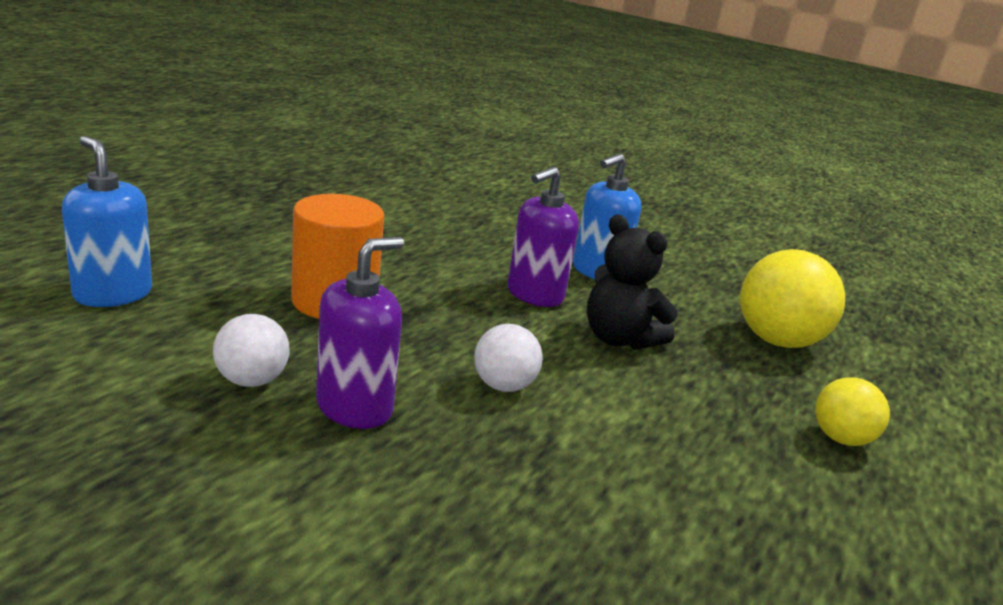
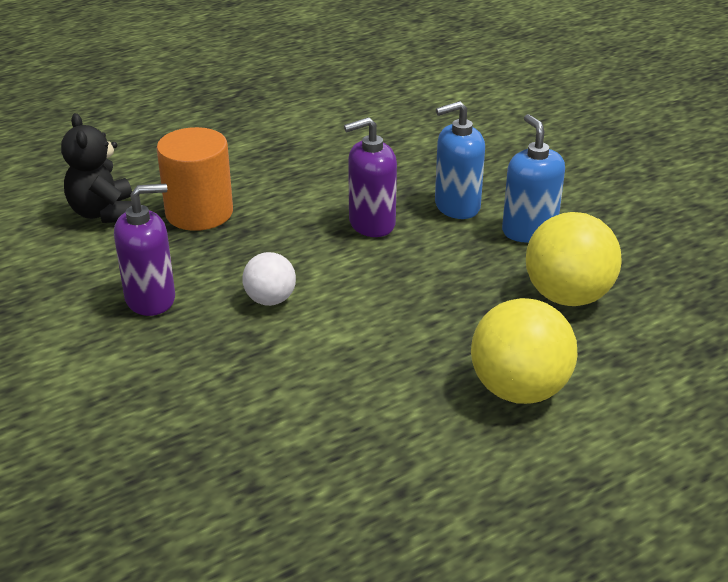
camera: 30 degrees right, 10 degrees up
blue soap dispenser [62,136,152,307] -> blue soap dispenser moved to [502,114,565,243]
white ball [213,314,289,387] -> none
black teddy bear [587,214,678,350] -> black teddy bear moved to [61,113,132,223]
yellow ball [815,377,890,446] -> yellow ball [471,298,577,404], size x1.75

